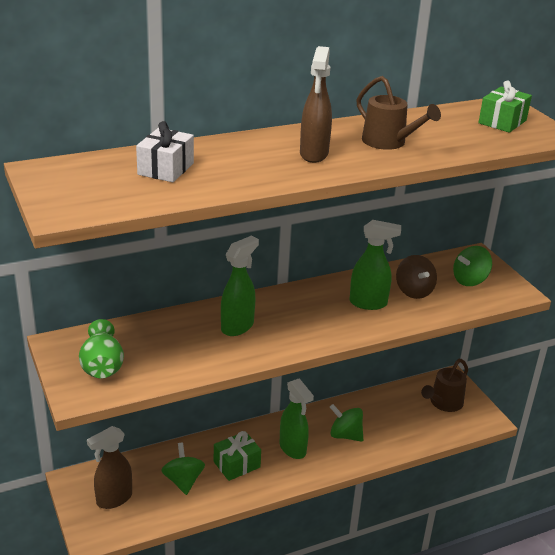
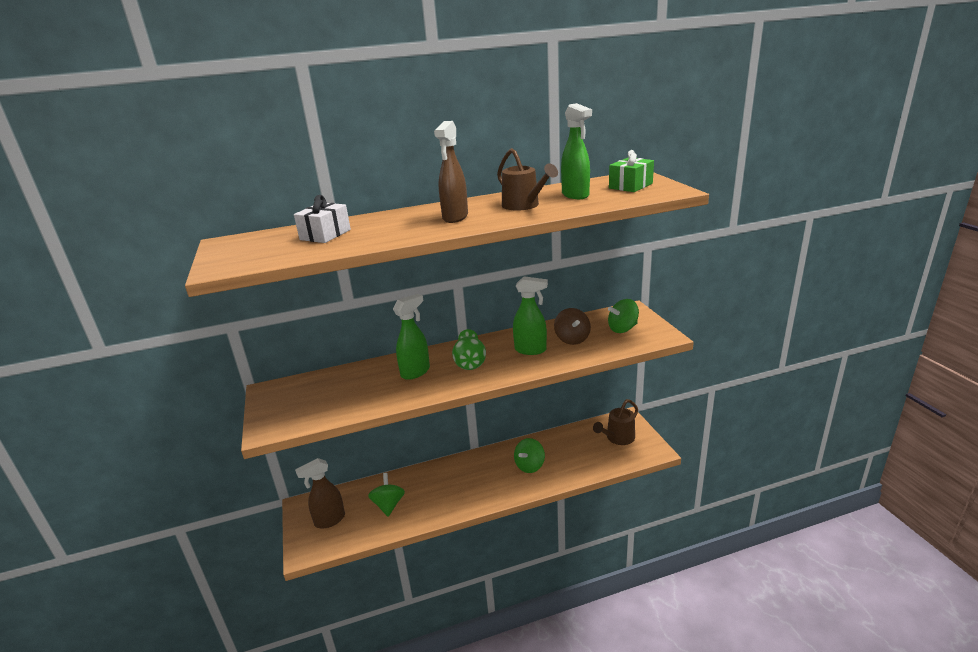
camera: 10 degrees right, 5 degrees down
green vase [79,319,124,378] -> green vase moved to [452,329,486,370]
green gift [214,431,261,481] -> none
green spray bottle [280,378,314,459] -> green spray bottle moved to [561,103,592,199]
green spinning top [330,404,363,442] -> green spinning top turned 90 degrees counterclockwise [514,438,545,473]

